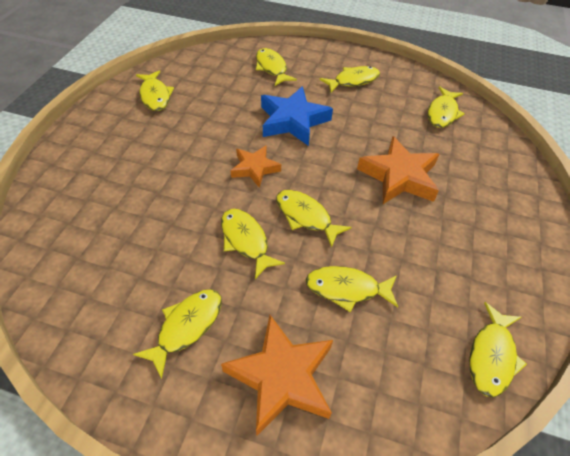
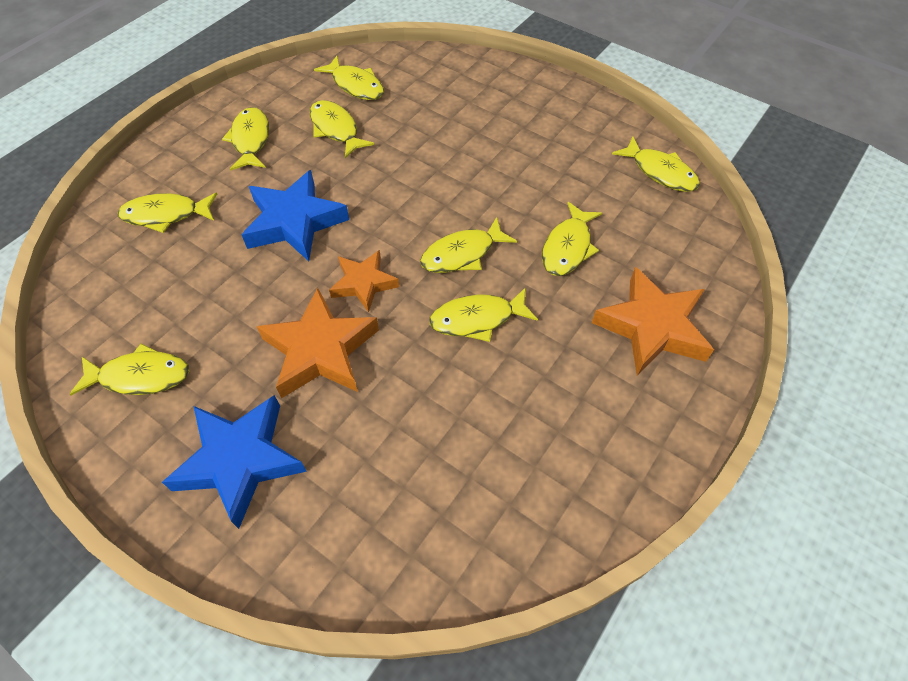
camera: 70 degrees left, 5 degrees up
yellow fish [133,289,222,379] -> yellow fish moved to [310,100,374,158]
orange star [357,136,439,204] -> orange star moved to [257,288,379,398]
none -> blue star [162,395,307,529]

